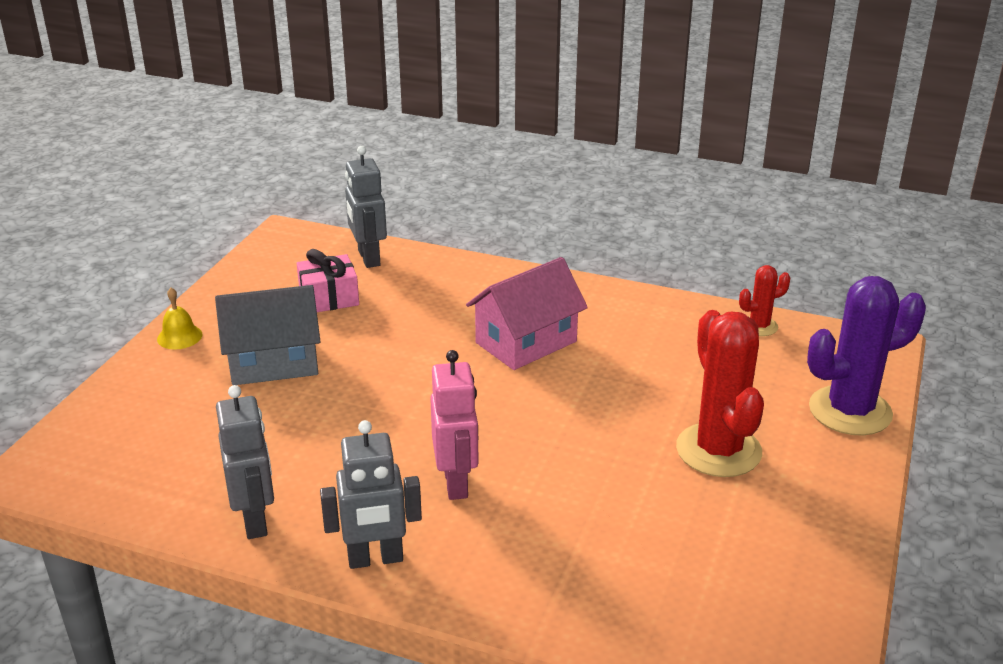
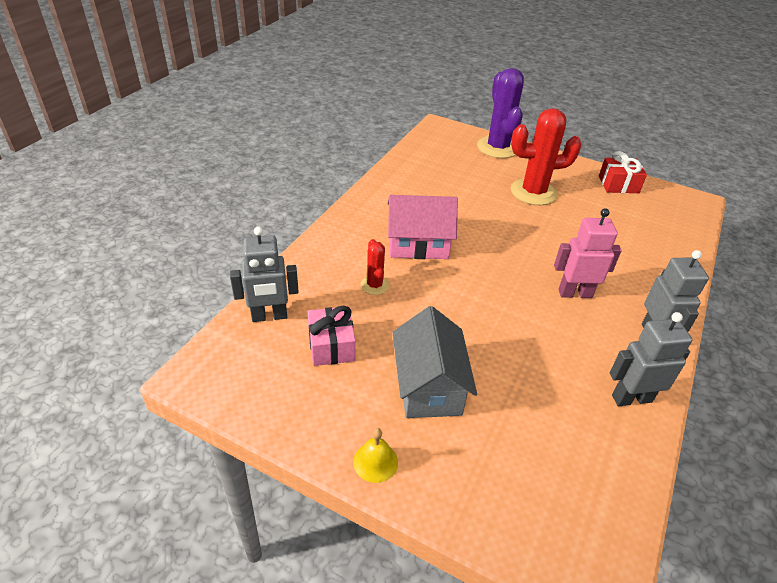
camera: 85 degrees left, 10 degrees up
pink house [466,257,588,370] -> pink house turned 60 degrees counterclockwise [388,195,458,259]
red cactus [739,265,790,336] -> red cactus moved to [361,239,389,295]
none -> red gift [599,151,647,193]

